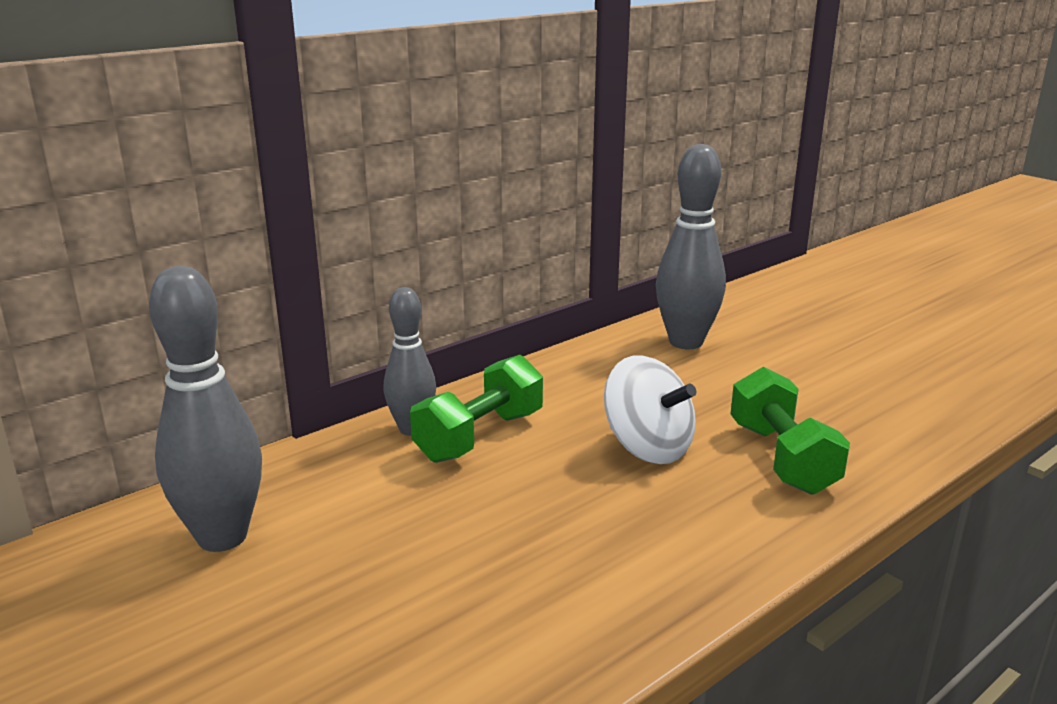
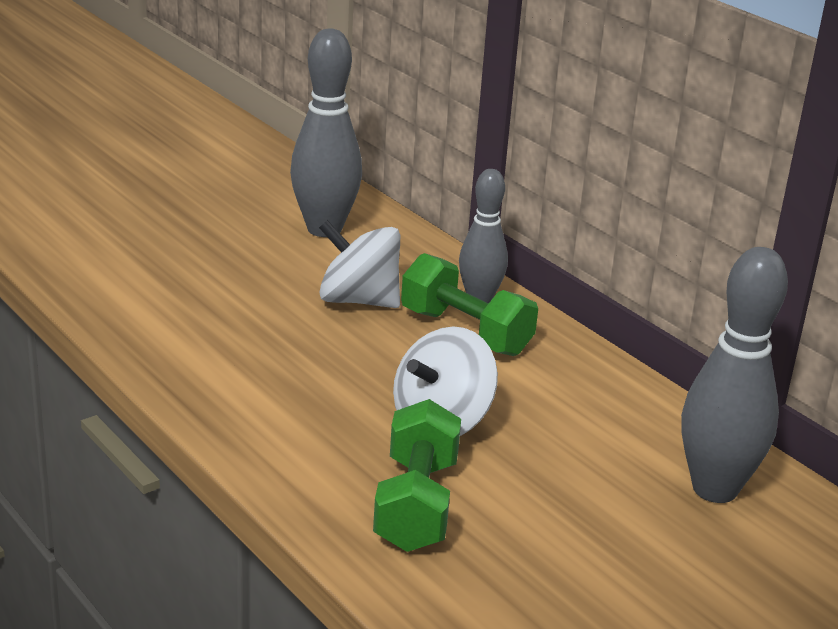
camera: 90 degrees right, 5 degrees up
green dumbbell [731,367,850,495] -> green dumbbell turned 75 degrees counterclockwise [373,399,461,552]
none -> white spinning top [319,220,400,308]

